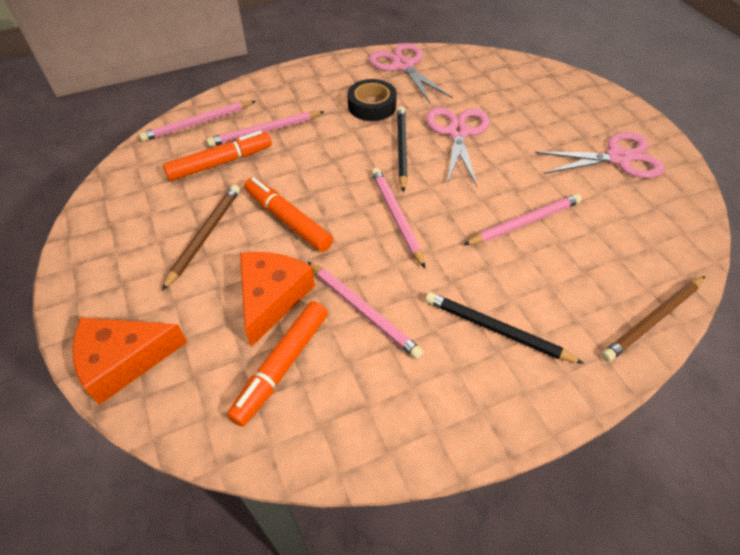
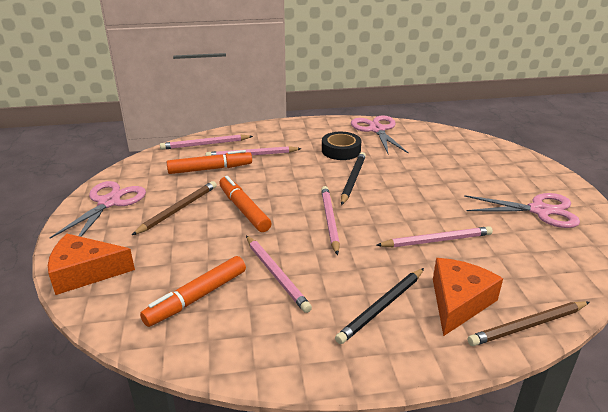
camera: 15 degrees right, 20 degrees down
orange cheese [240,252,315,347] -> orange cheese moved to [433,258,503,336]
black pencil [425,292,584,364] -> black pencil turned 90 degrees counterclockwise [335,268,424,344]
pink scissors [426,107,489,187] -> pink scissors moved to [50,181,146,239]

